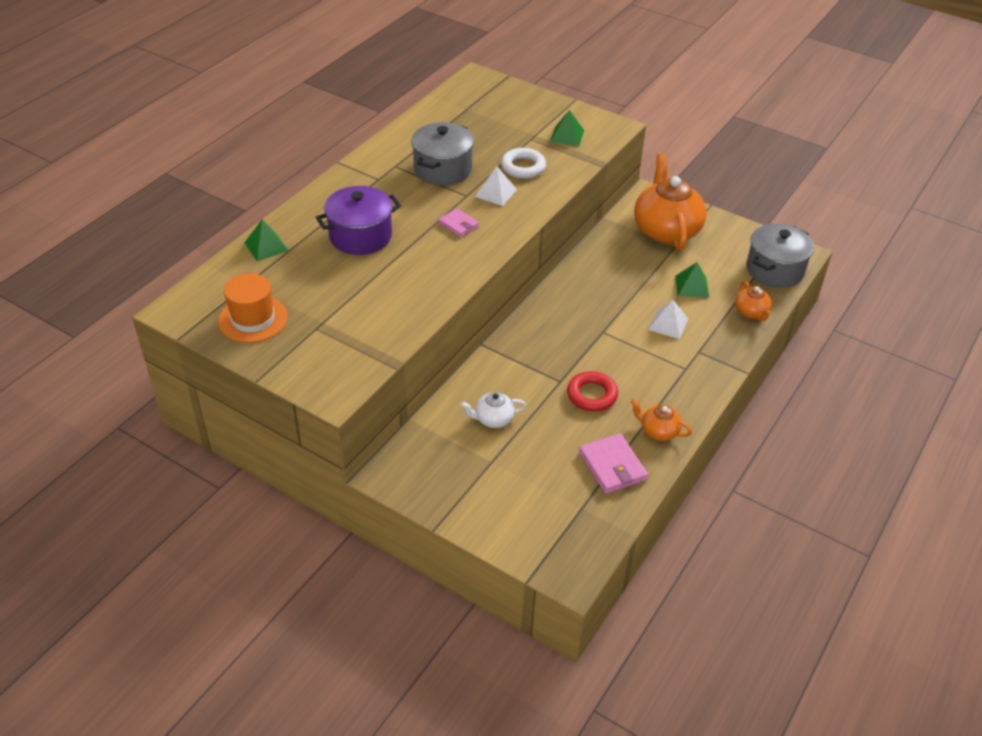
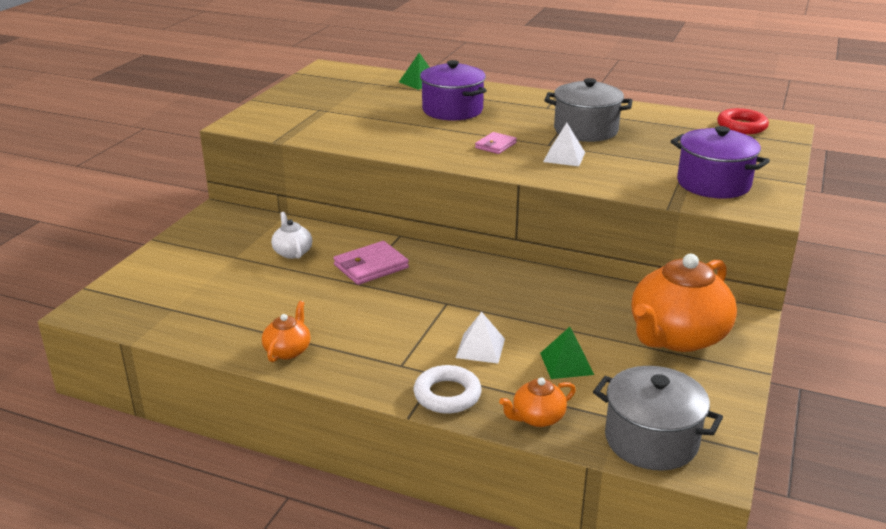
camera: 80 degrees right, 15 degrees down
orange hat [218,273,288,343] -> none
white ring [501,148,546,179] -> white ring moved to [414,365,482,414]
green pyramid [550,110,584,146] -> purple pot [671,126,770,199]
red ring [567,371,618,411] -> red ring moved to [717,108,769,134]
pink wallet [579,433,648,494] -> pink wallet moved to [333,241,409,285]
orange teapot [634,153,707,251] -> orange teapot turned 150 degrees clockwise [632,254,737,352]

